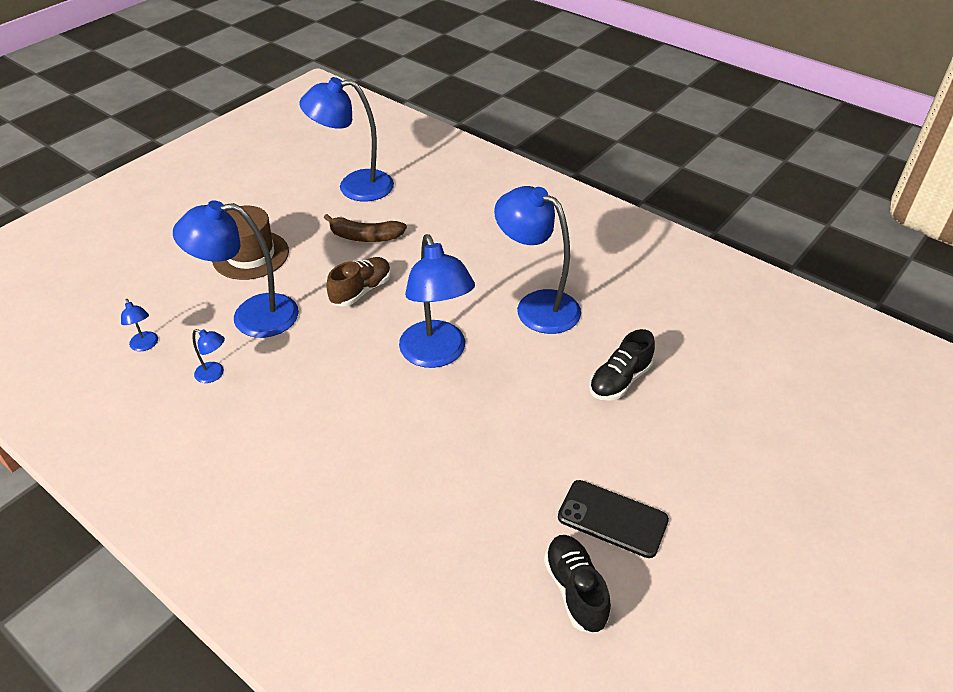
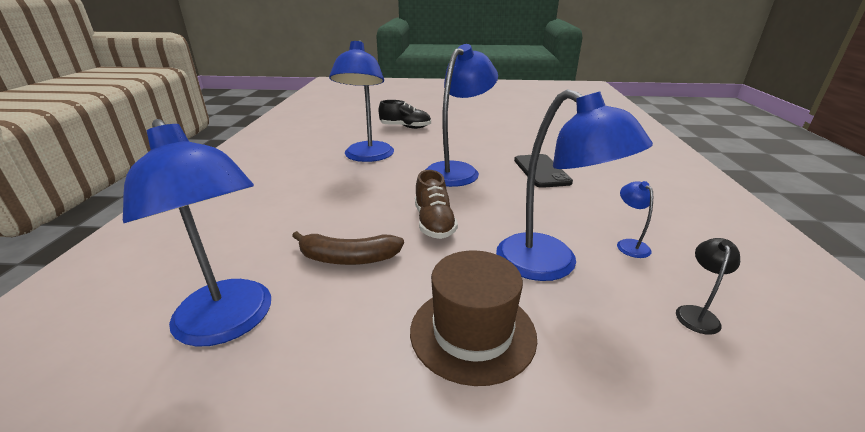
camera: 125 degrees left, 15 degrees down
blue lamp [121,299,158,351] -> black lamp [676,238,740,335]
brown banana [324,214,407,242] -> brown banana turned 120 degrees clockwise [292,231,404,265]
brown shoe [326,257,391,307] -> brown shoe turned 105 degrees counterclockwise [415,170,458,239]
black shoe [544,535,611,633] -> none
black phone [558,480,669,558] -> black phone moved to [514,154,573,188]

